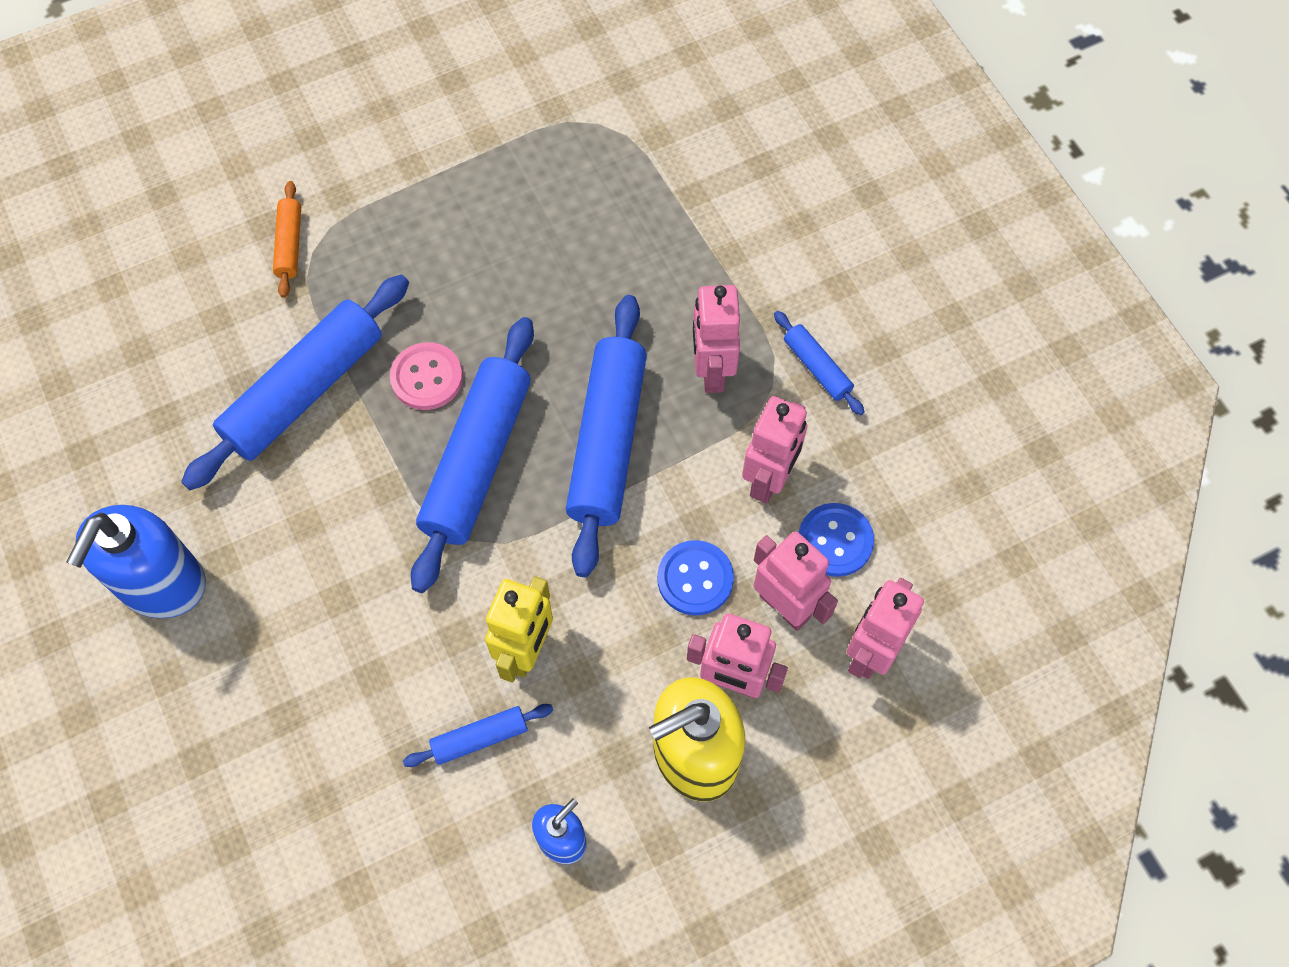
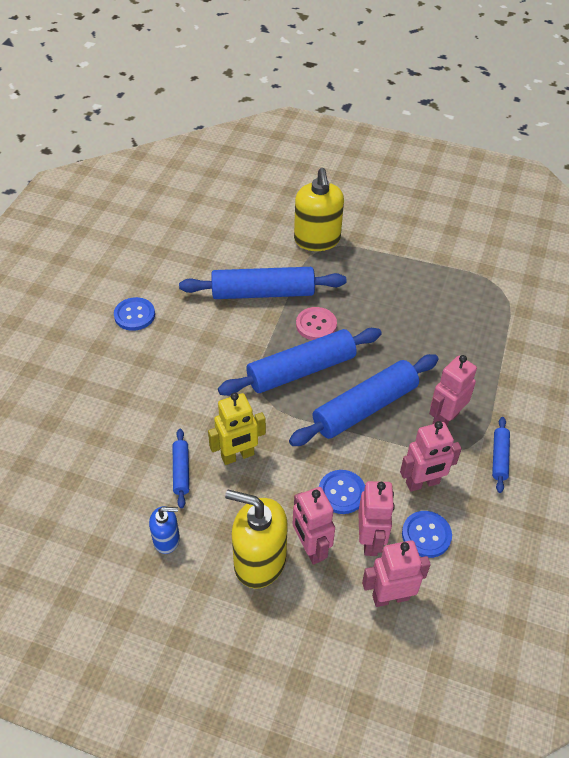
camera: 45 degrees right, 15 degrees down
blue soap dispenser [67,505,206,618] -> blue button [114,297,155,331]
orange rolling pin [273,181,301,298] -> yellow soap dispenser [294,168,344,251]
blue rolling pin [403,704,553,767] -> blue rolling pin turned 60 degrees clockwise [173,429,189,508]

